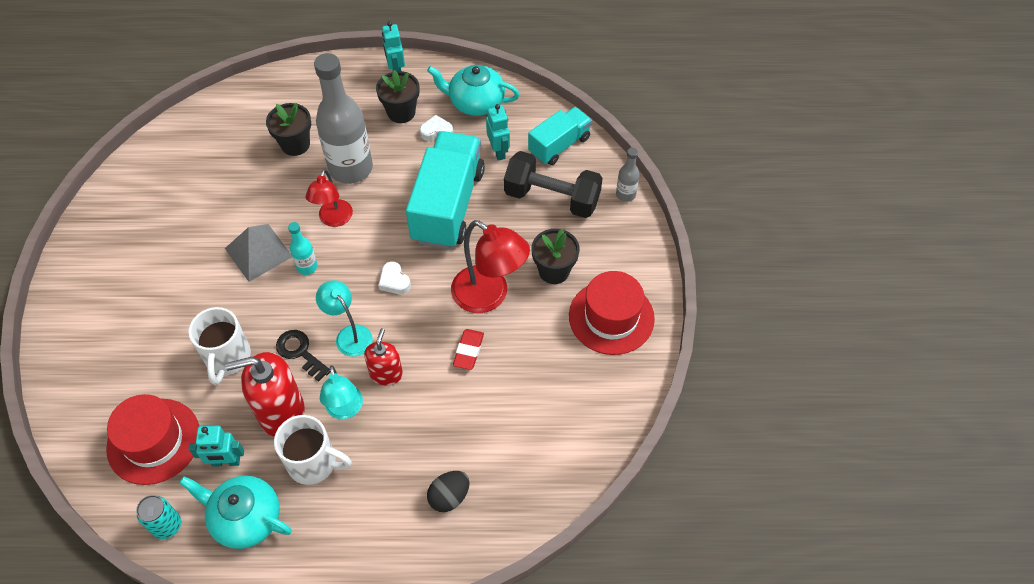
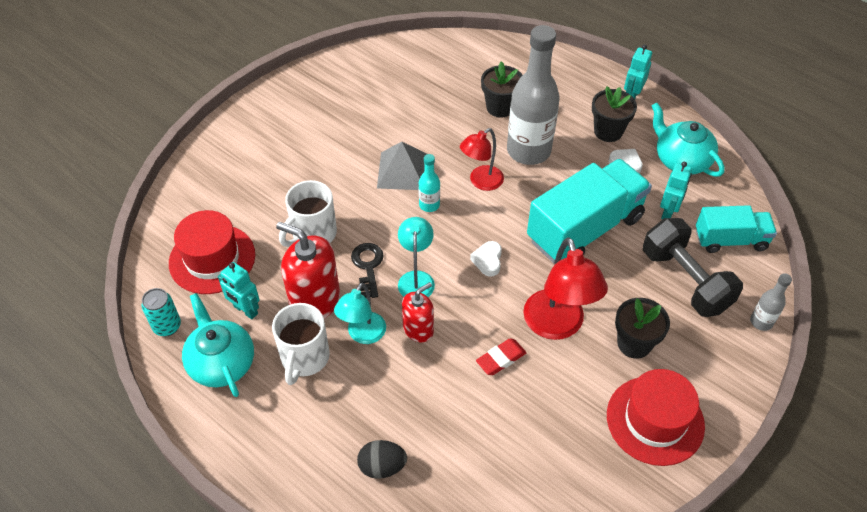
camera: 40 degrees right, 5 degrees down
white mug [274,415,352,485] -> white mug turned 45 degrees clockwise [272,303,330,385]

